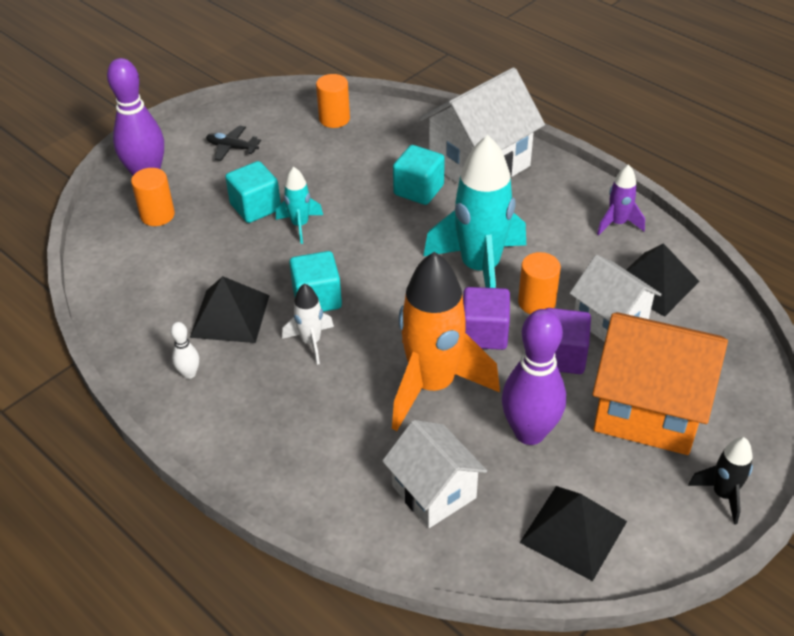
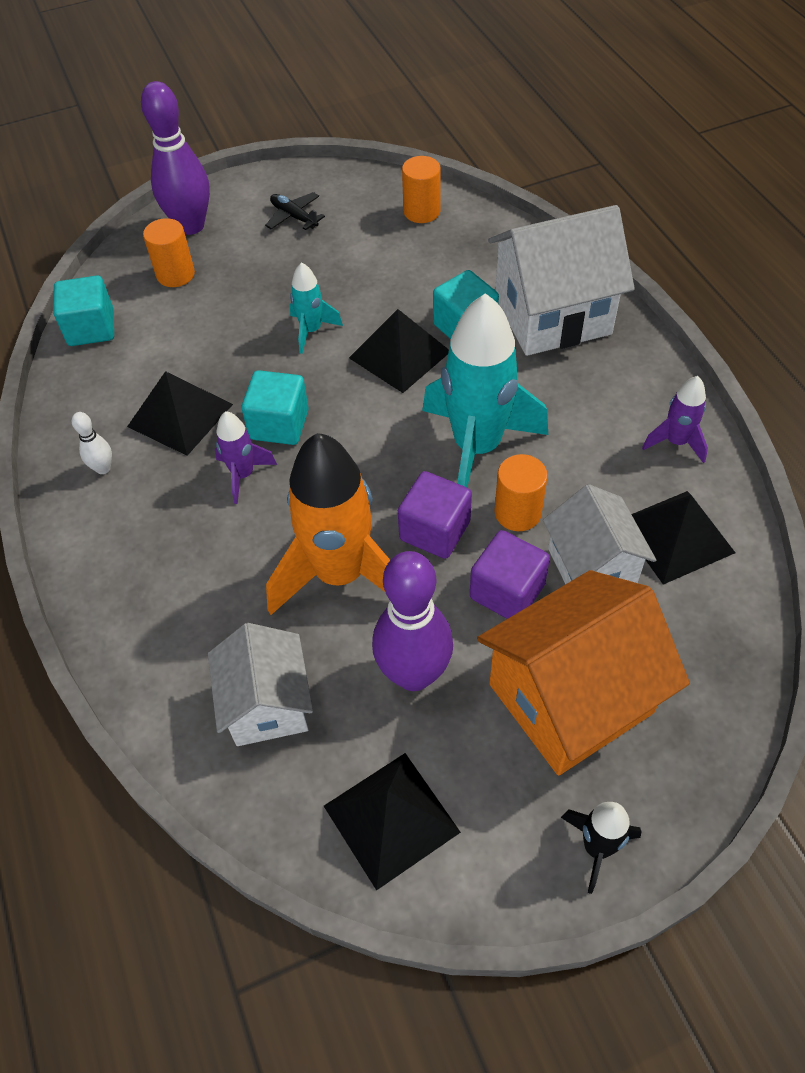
camera: 25 degrees right, 10 degrees up
turquoise cube [225,161,281,223] -> turquoise cube moved to [53,276,114,346]
white rocket [282,283,334,365] -> purple rocket [215,411,277,504]
orange house [592,312,728,455] -> orange house turned 75 degrees counterclockwise [477,570,690,775]
none -> black pyramid [349,309,449,393]

